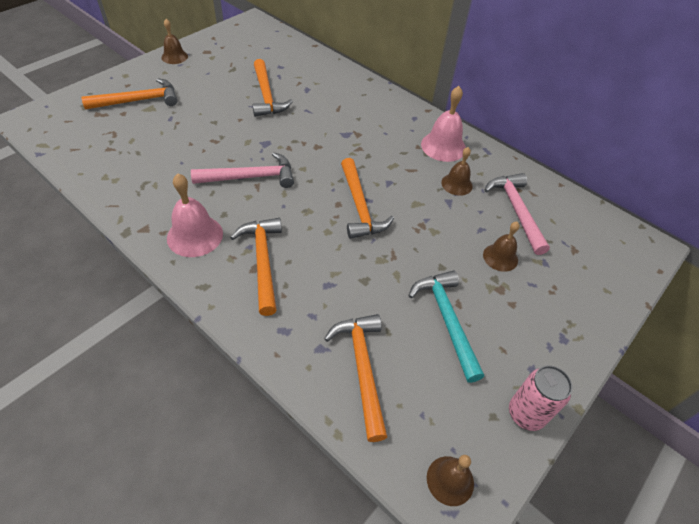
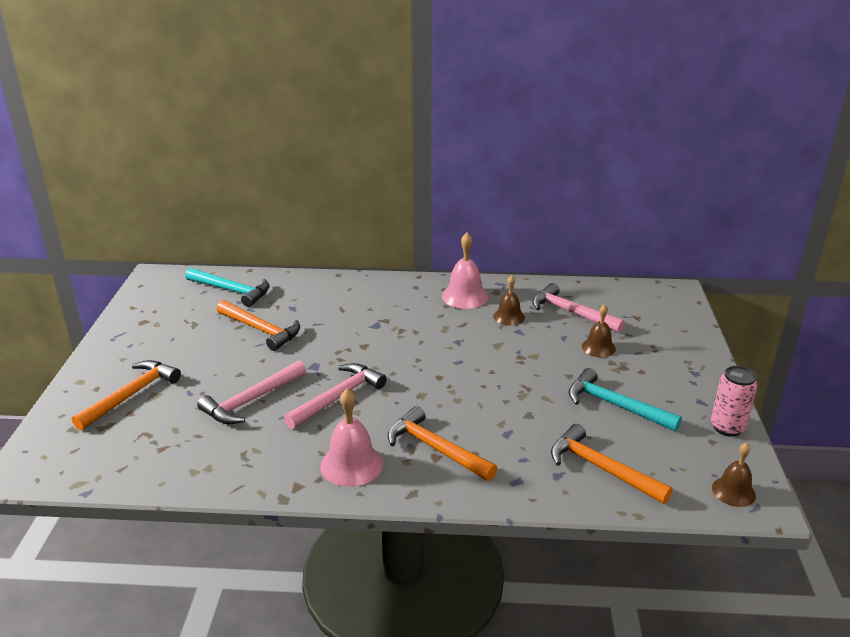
camera: 35 degrees left, 20 degrees down
brown bell [161,19,188,64] -> none
orange hammer [341,158,394,239] -> none
none -> turquoise hammer [185,268,269,307]
none -> pink hammer [197,361,306,424]

